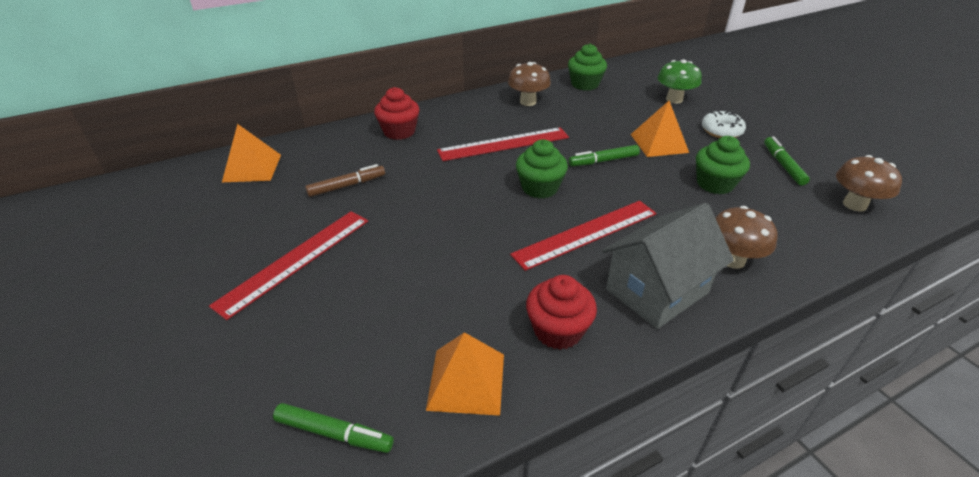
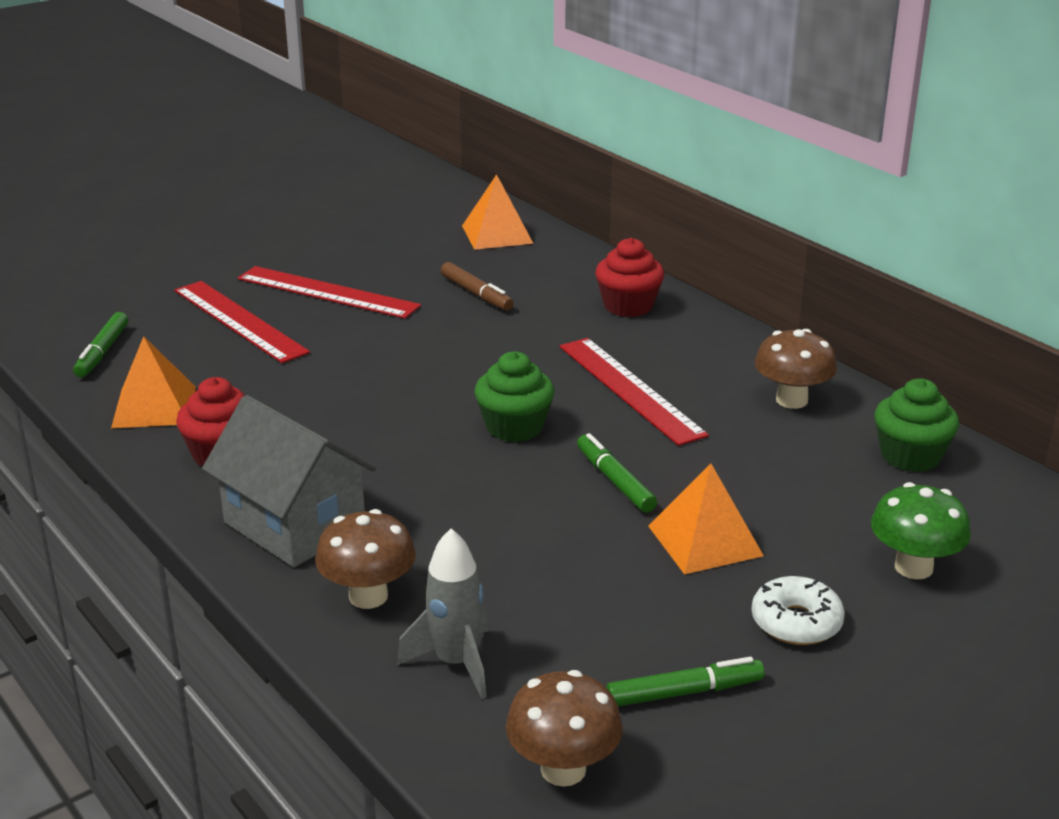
camera: 80 degrees right, 10 degrees down
red ruler [510,201,657,271] -> red ruler moved to [175,281,310,363]
green cupcake [696,136,750,194] -> none
none -> grey rocket [397,529,488,699]

